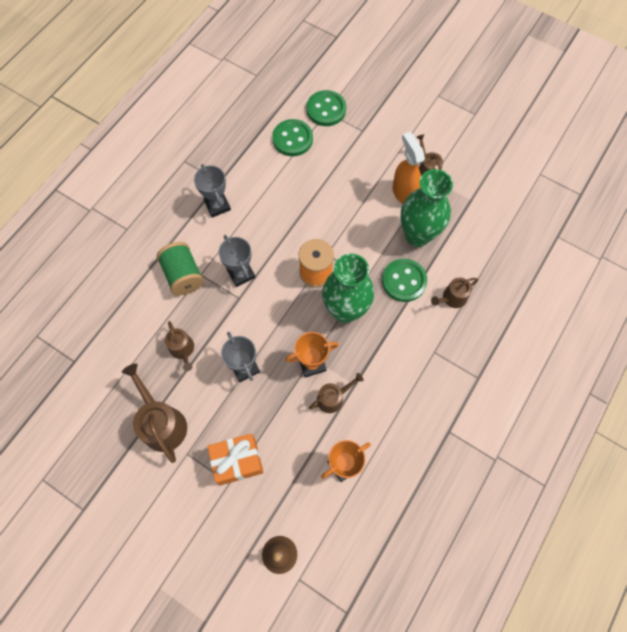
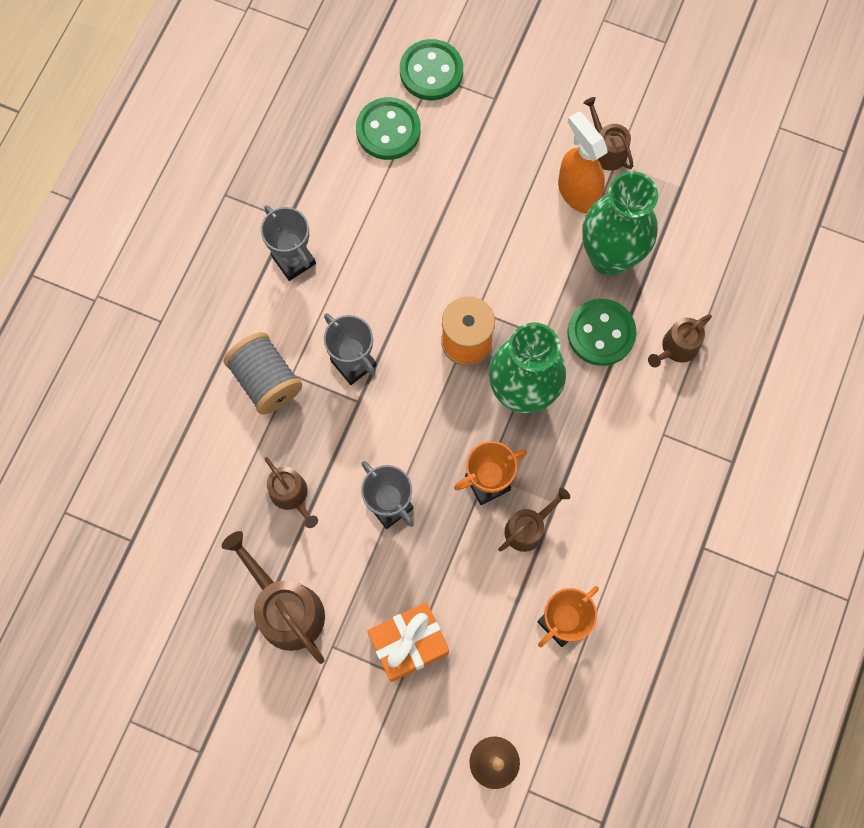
camera: 10 degrees left, 5 degrees up
green spool [157,242,204,296] -> grey spool [223,332,302,415]

